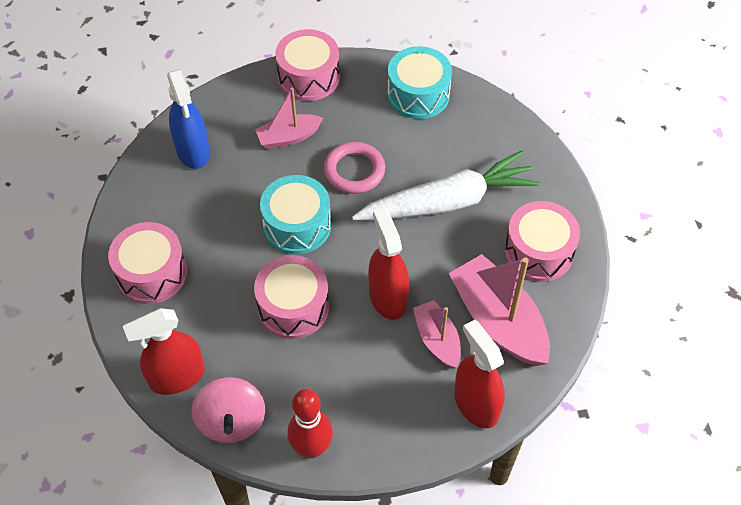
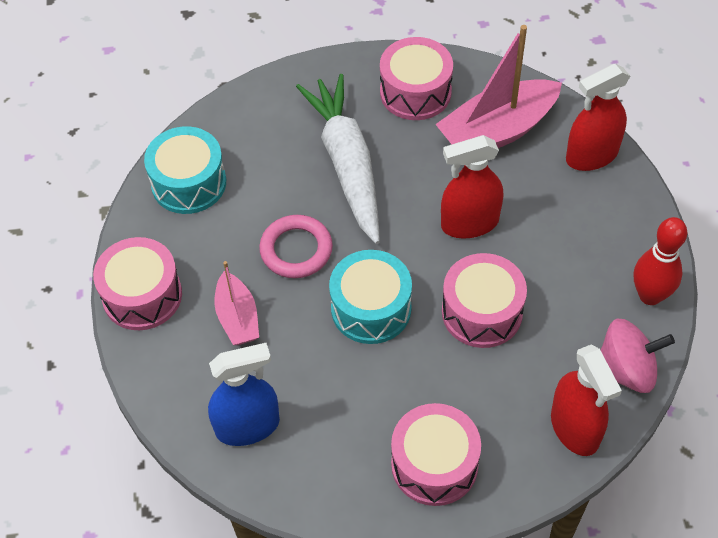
camera: 85 degrees left, 0 degrees up
pink boat [413,300,461,369] -> none

